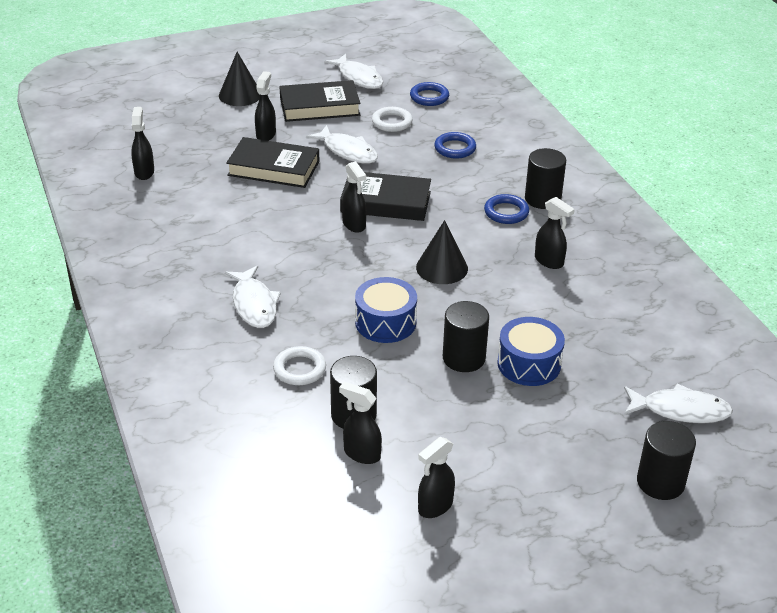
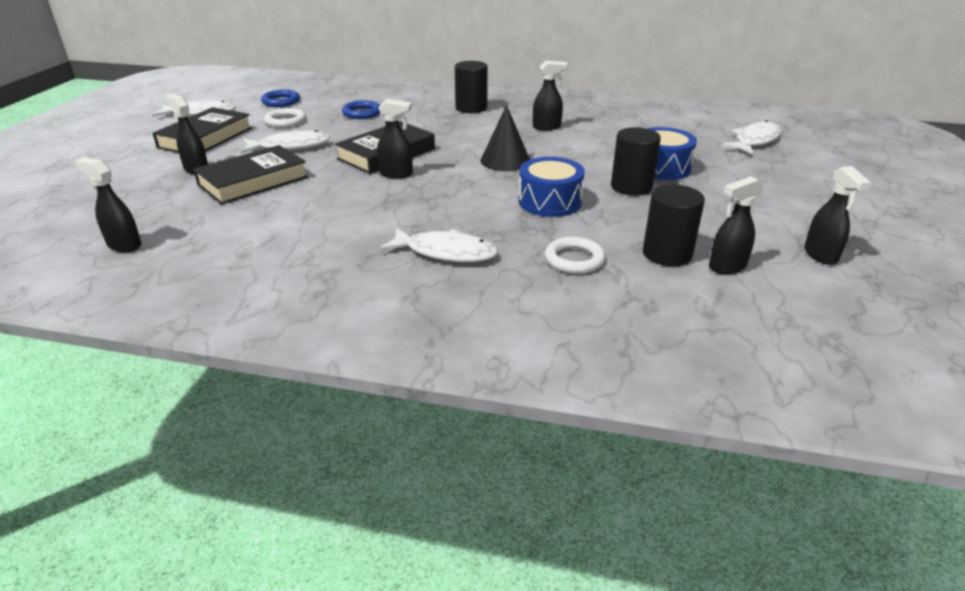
camera: 55 degrees left, 5 degrees down
black cone [219,52,260,106] -> none
blue ring [484,194,529,224] -> none
black cylinder [637,421,696,500] -> none

